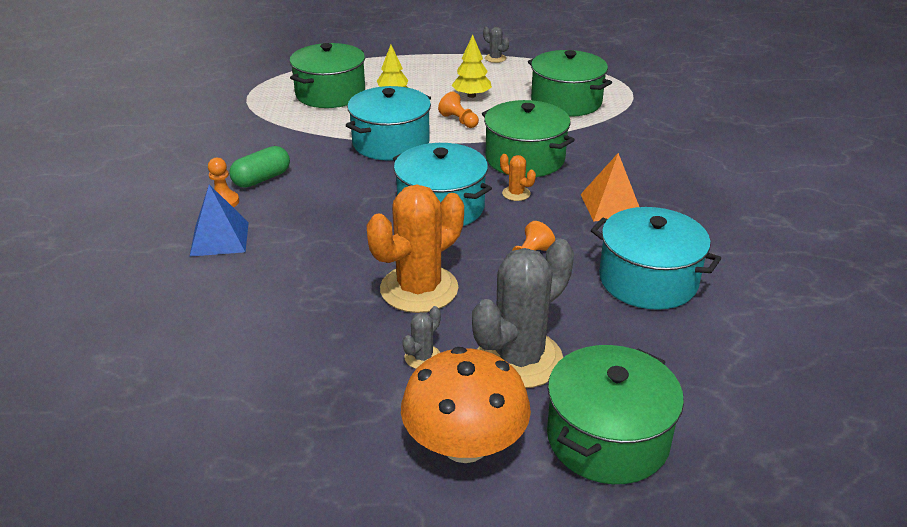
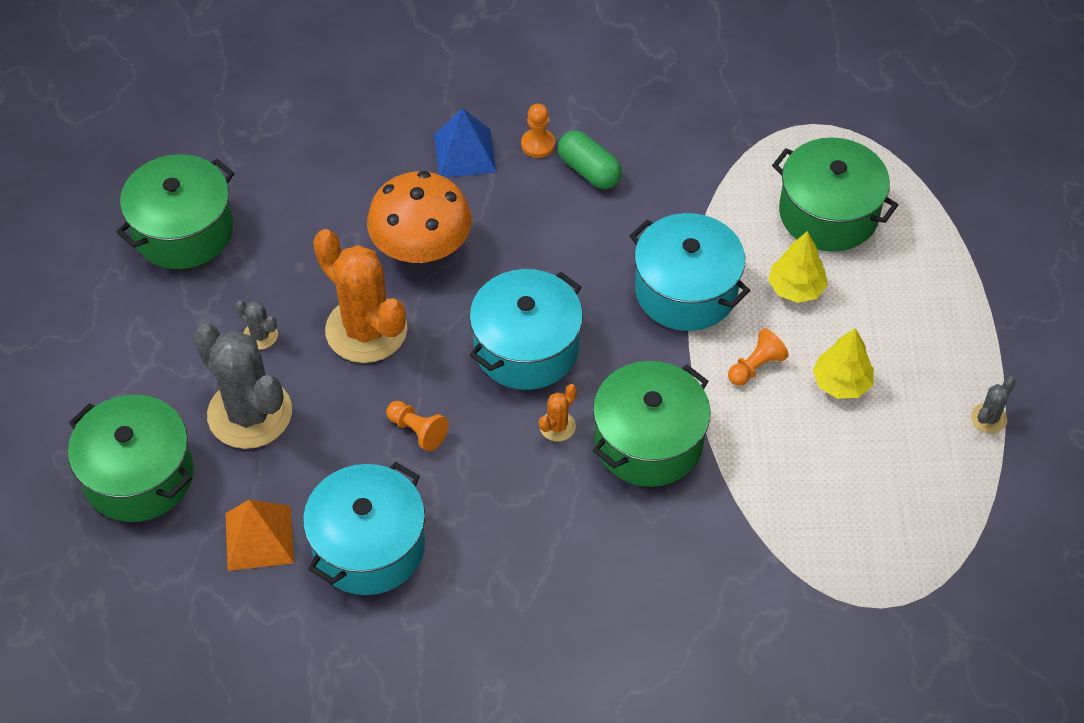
camera: 90 degrees right, 20 degrees up
orange mushroom [401,347,531,463] -> orange mushroom moved to [367,171,472,263]
green pot [528,50,612,117] -> green pot moved to [116,154,234,269]
orange pyramid [581,153,639,221] -> orange pyramid moved to [225,500,294,571]

